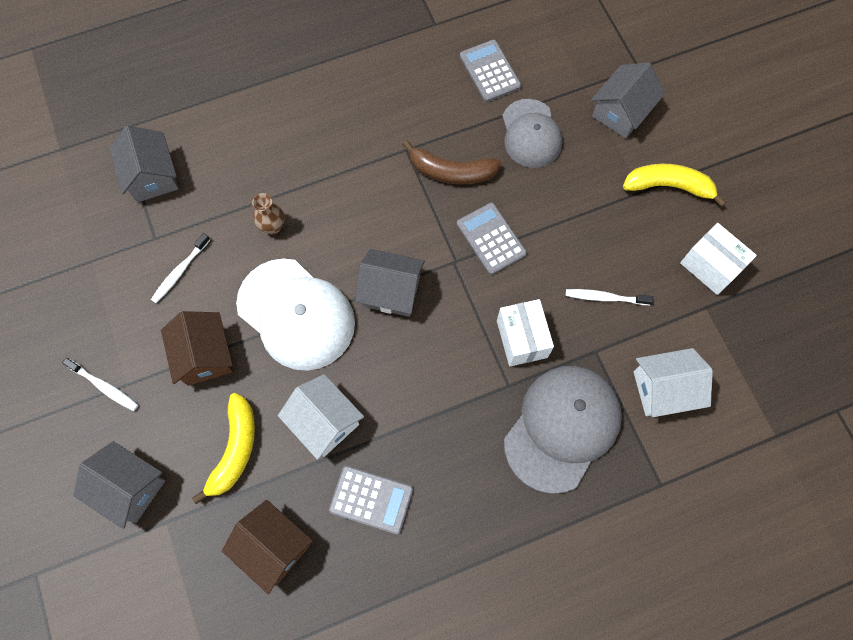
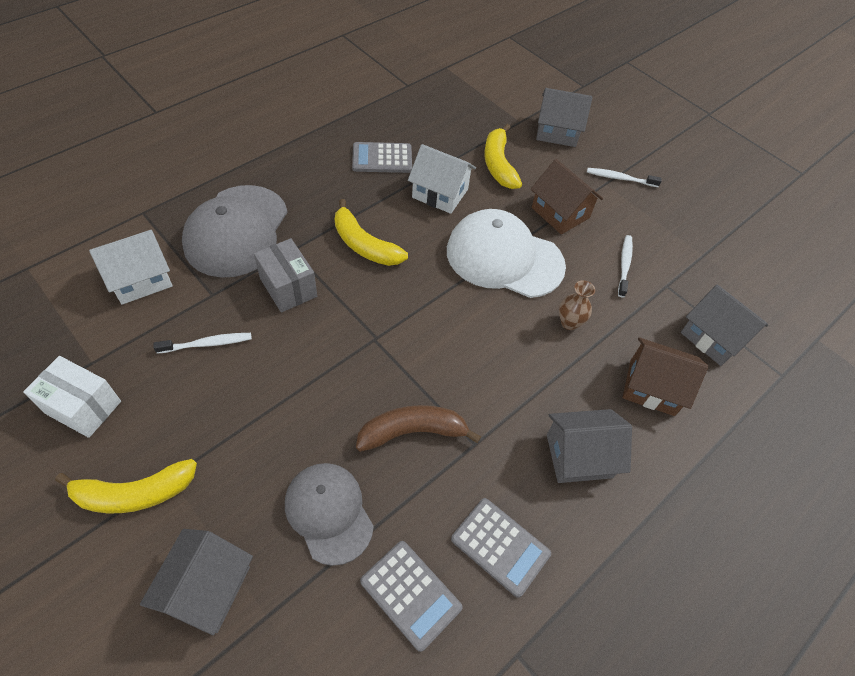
camera: 155 degrees right, 15 degrees down
brown house [222,500,313,594] -> brown house moved to [623,337,708,416]
grey house [355,249,425,317] -> grey house moved to [547,409,632,483]
grey calculator [457,203,527,275] -> grey calculator moved to [451,498,551,598]
white box [497,299,554,366] -> grey box [254,238,317,313]
none -> yellow banana [335,199,408,266]

